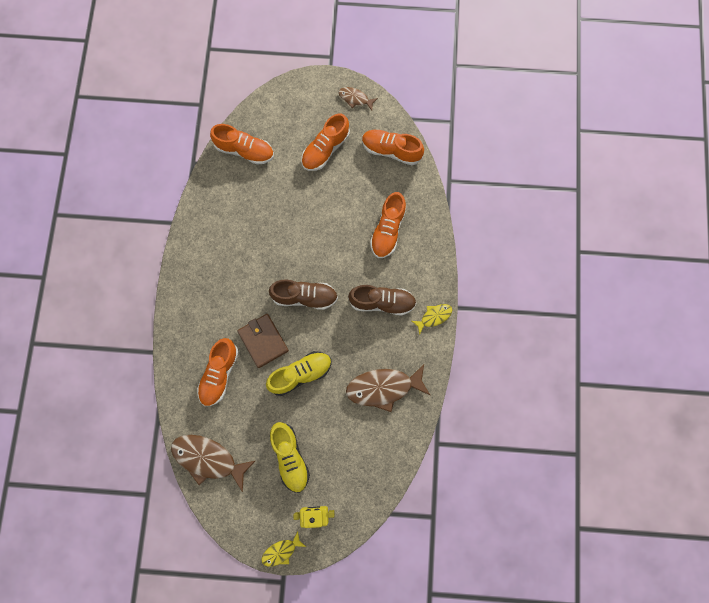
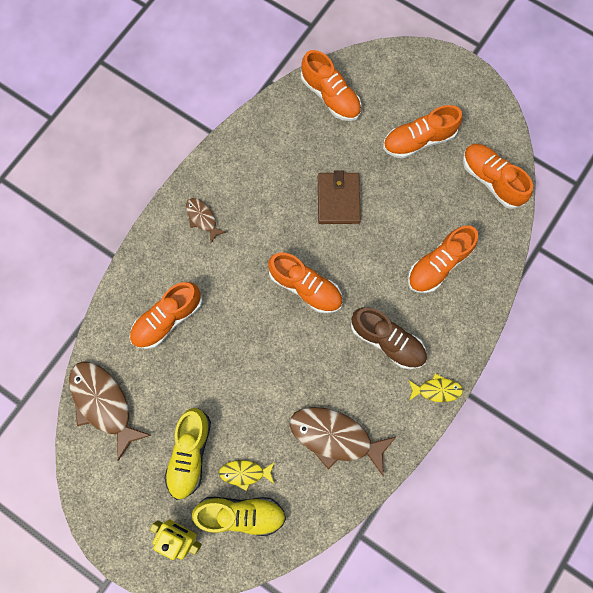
camera: 30 degrees right, 0 degrees up
brown wallet [237,314,289,368] -> brown wallet moved to [318,170,361,224]
yellow fish [261,532,306,567] -> yellow fish moved to [219,460,274,491]
yellow shoe [266,351,332,396] -> yellow shoe moved to [192,497,286,536]
brown shoe [269,279,338,310] -> orange shoe [268,253,343,314]
brown fish [339,87,378,111] -> brown fish moved to [186,198,226,243]

